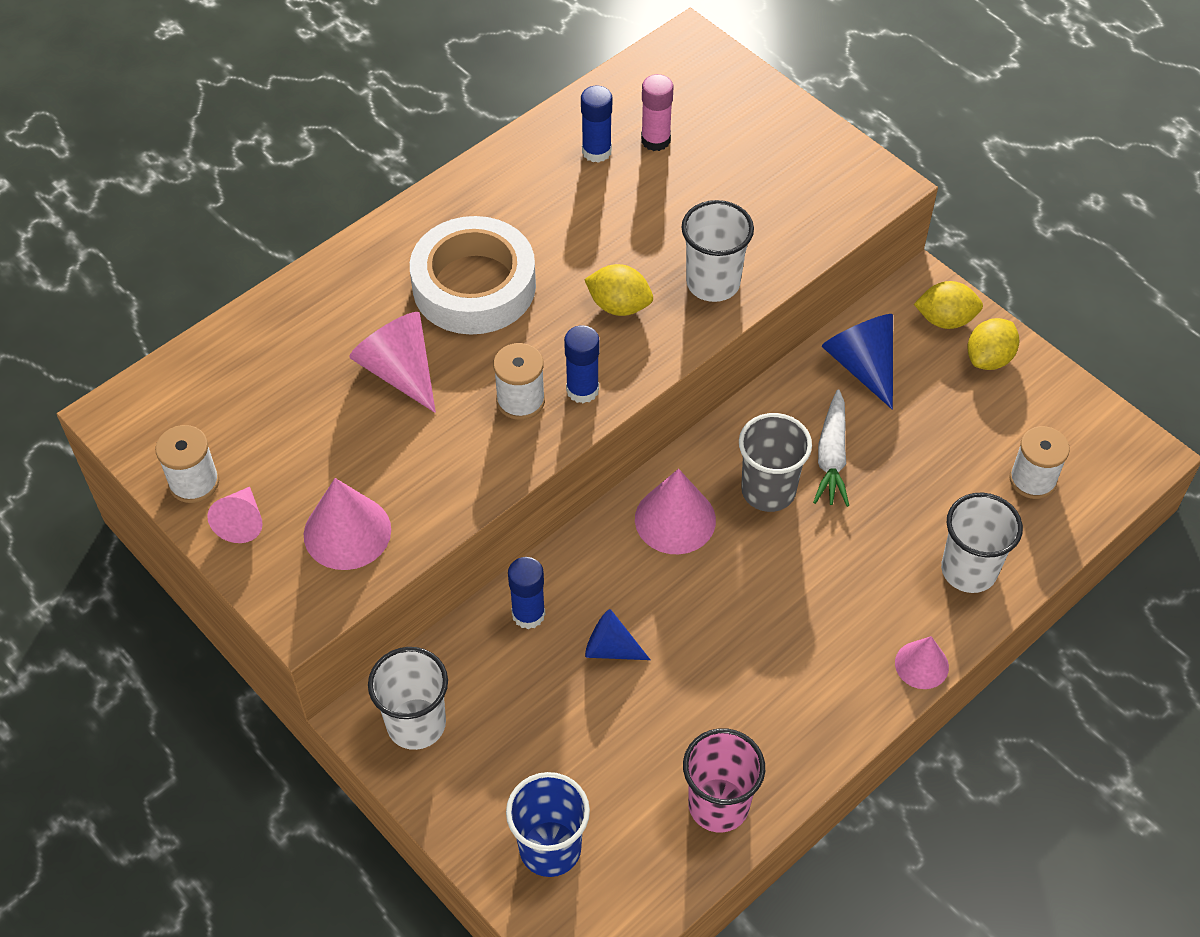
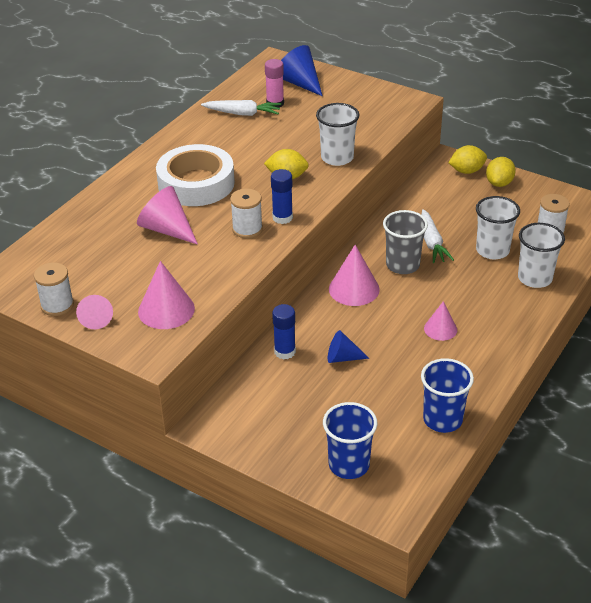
camera: 15 degrees left, 15 degrees down
white cup [368,647,448,750] -> white cup moved to [476,196,520,259]
blue glue stick [581,86,612,163] -> white carrot [201,100,281,116]
pink cup [683,728,765,832] -> blue cup [421,358,474,433]
blue cone [821,314,893,410] -> blue cone moved to [281,45,322,96]
pink cone [895,636,949,689] -> pink cone moved to [424,301,457,341]

